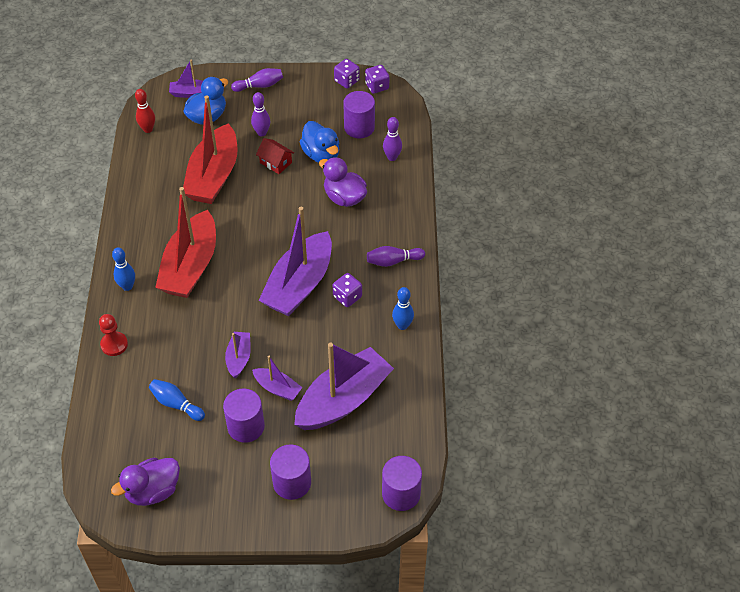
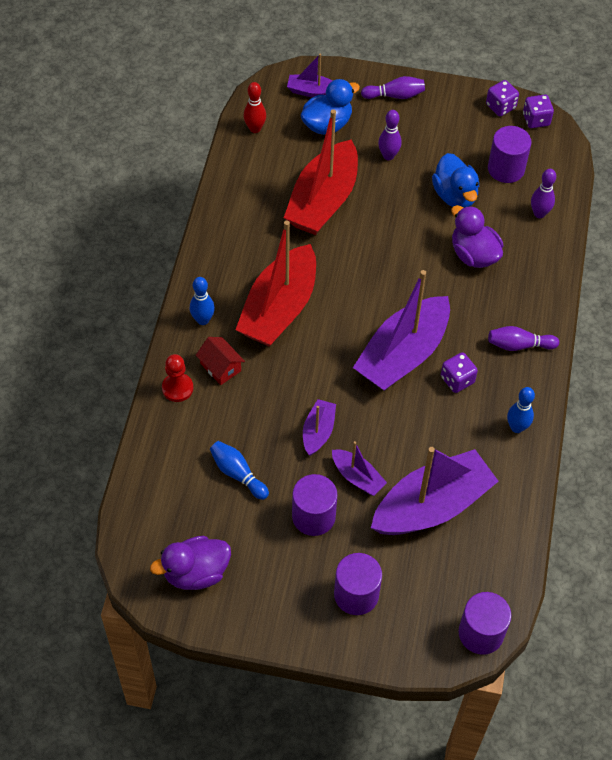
camera: 10 degrees right, 5 degrees up
red house [256,138,294,174] -> red house moved to [196,337,245,385]

